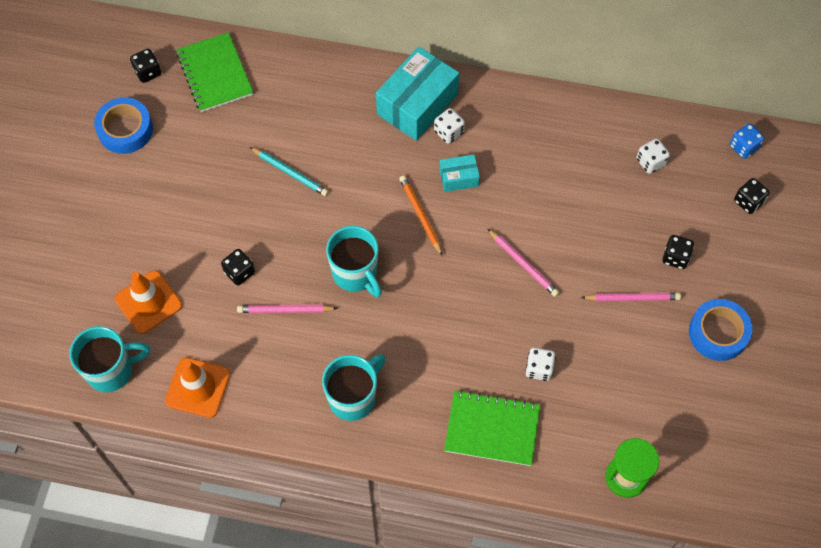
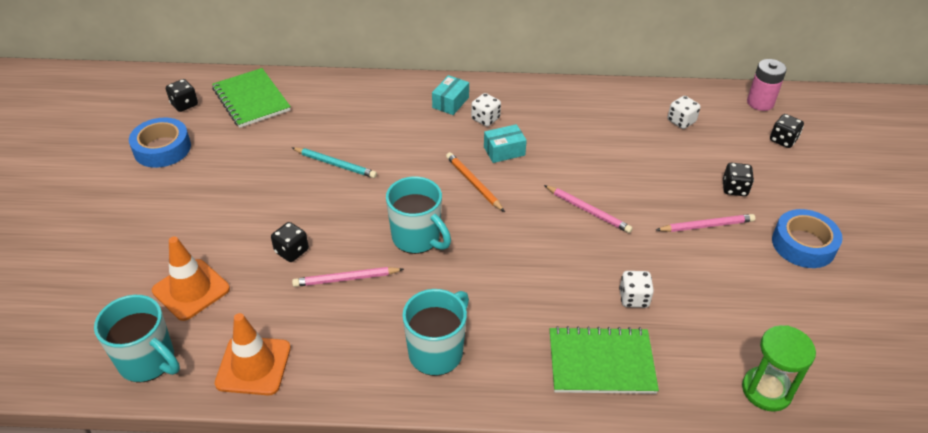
camera: 10 degrees left, 20 degrees down
turquoise mug [69,326,150,392] -> turquoise mug turned 60 degrees clockwise [94,295,180,383]
turquoise box [376,46,459,141] -> turquoise box [432,75,469,115], size x0.50
blue dice [730,123,764,159] -> pink battery [747,59,787,111]

